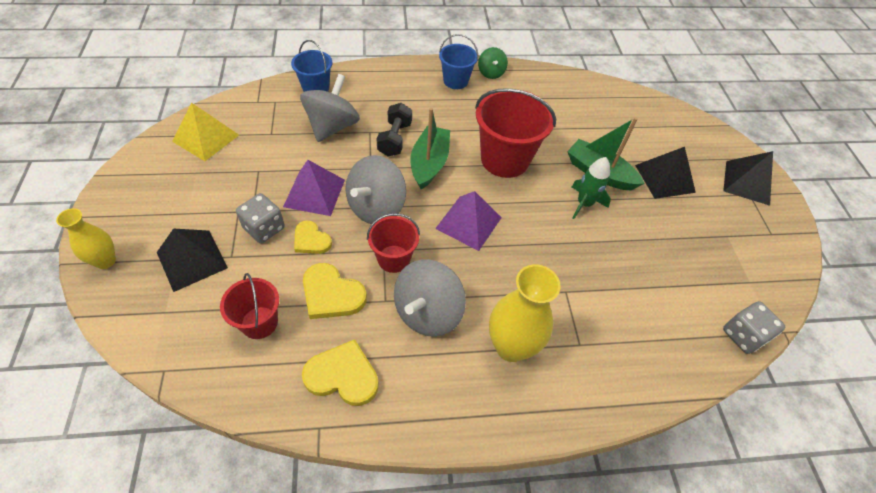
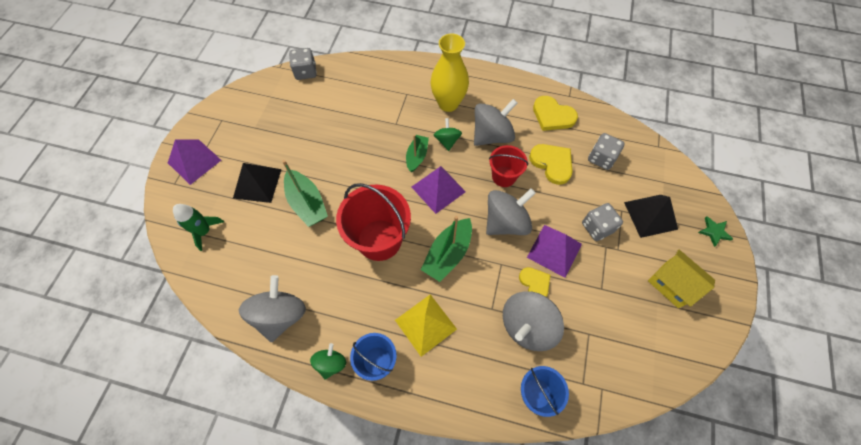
camera: 155 degrees left, 10 degrees up
yellow vase [56,208,116,269] -> green star [698,217,733,247]
yellow pyramid [172,103,239,161] -> yellow pyramid moved to [395,294,457,357]
red bucket [220,273,279,339] -> grey dice [588,133,625,170]
yellow heart [294,220,332,254] -> yellow heart moved to [519,267,550,297]
black dumbbell [377,103,412,157] -> none
green rocket [572,157,611,219] -> green rocket moved to [173,204,224,251]
black pyramid [723,151,773,206] -> purple pyramid [168,139,221,185]
none -> grey spinning top [239,275,306,342]
none -> green boat [406,135,429,172]
none -> green spinning top [434,118,462,151]
none -> yellow house [648,250,715,308]

